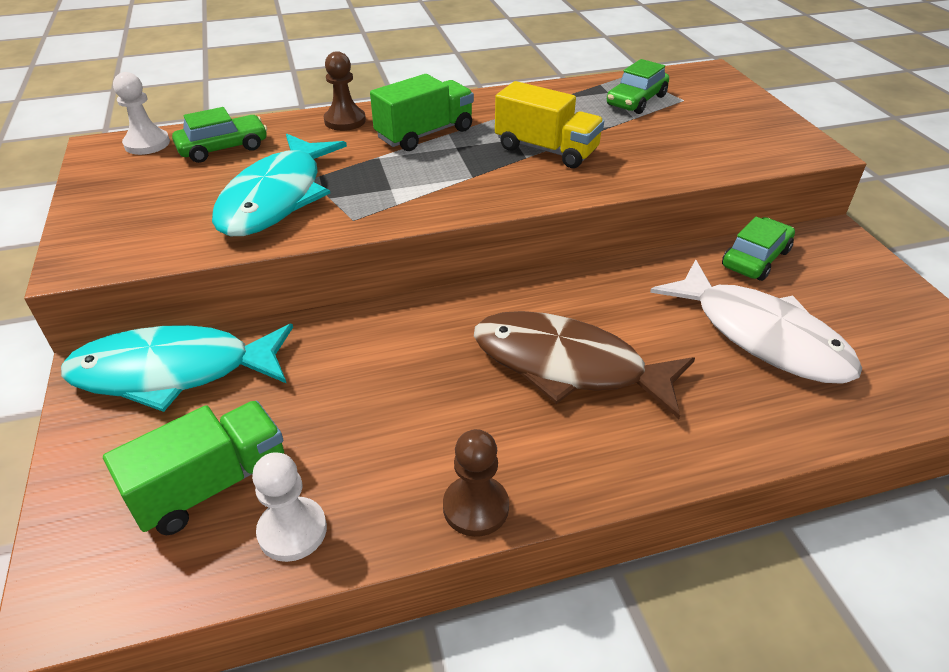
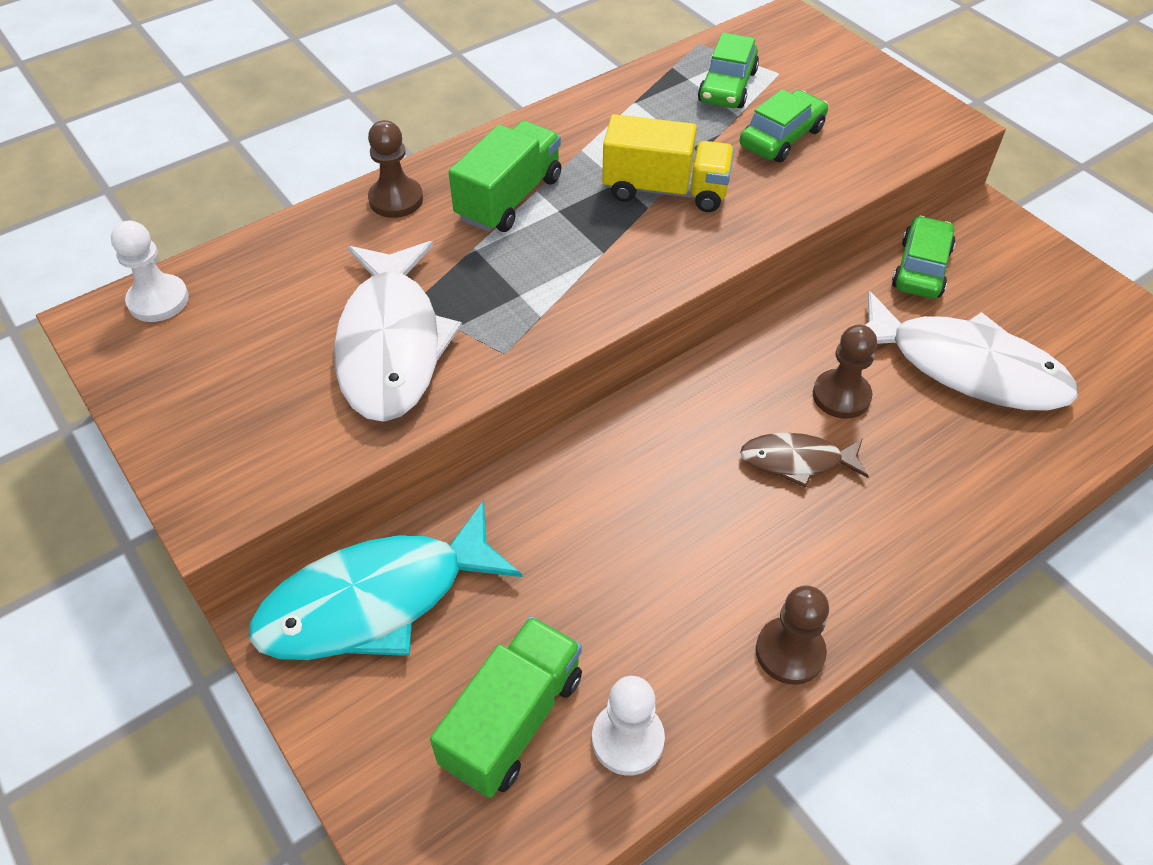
camera: 20 degrees left, 10 degrees up
green car [172,107,267,163] -> green car moved to [740,89,828,162]
turquoise fish [212,134,347,236] -> white fish [334,241,462,422]
brown fish [474,311,695,419] -> brown fish [740,433,869,488], size x0.52
none -> brown pawn [813,325,877,419]

